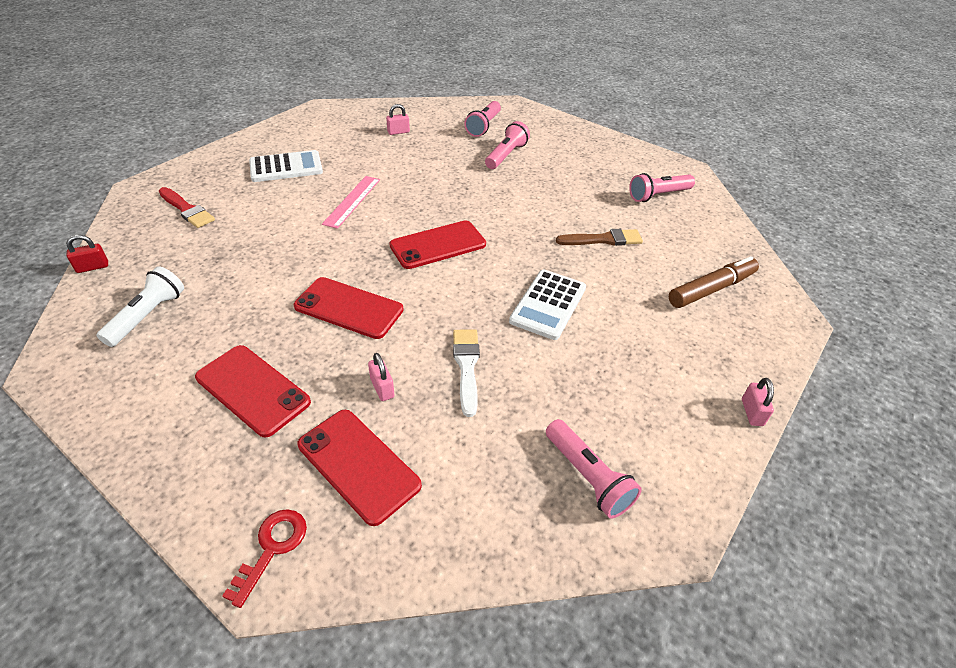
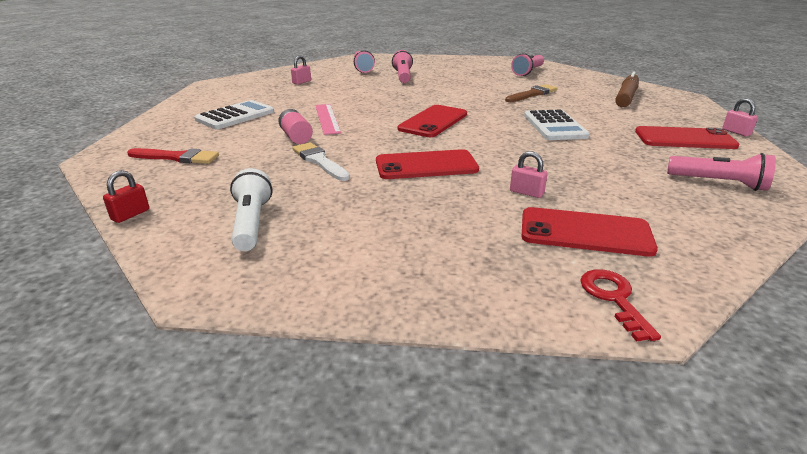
camera: 30 degrees left, 15 degrees down
red phone [195,345,311,437] -> red phone moved to [635,126,740,149]
white brush [453,329,480,417] -> white brush moved to [292,142,350,181]
none -> pink battery [278,109,313,144]

